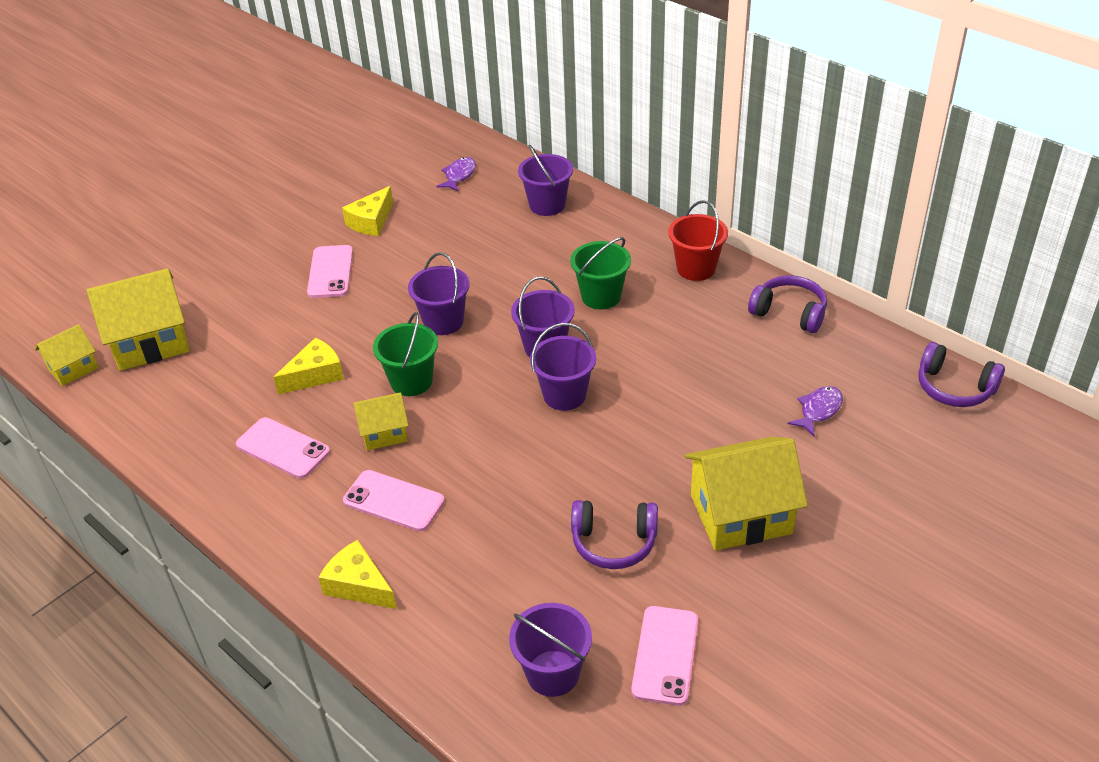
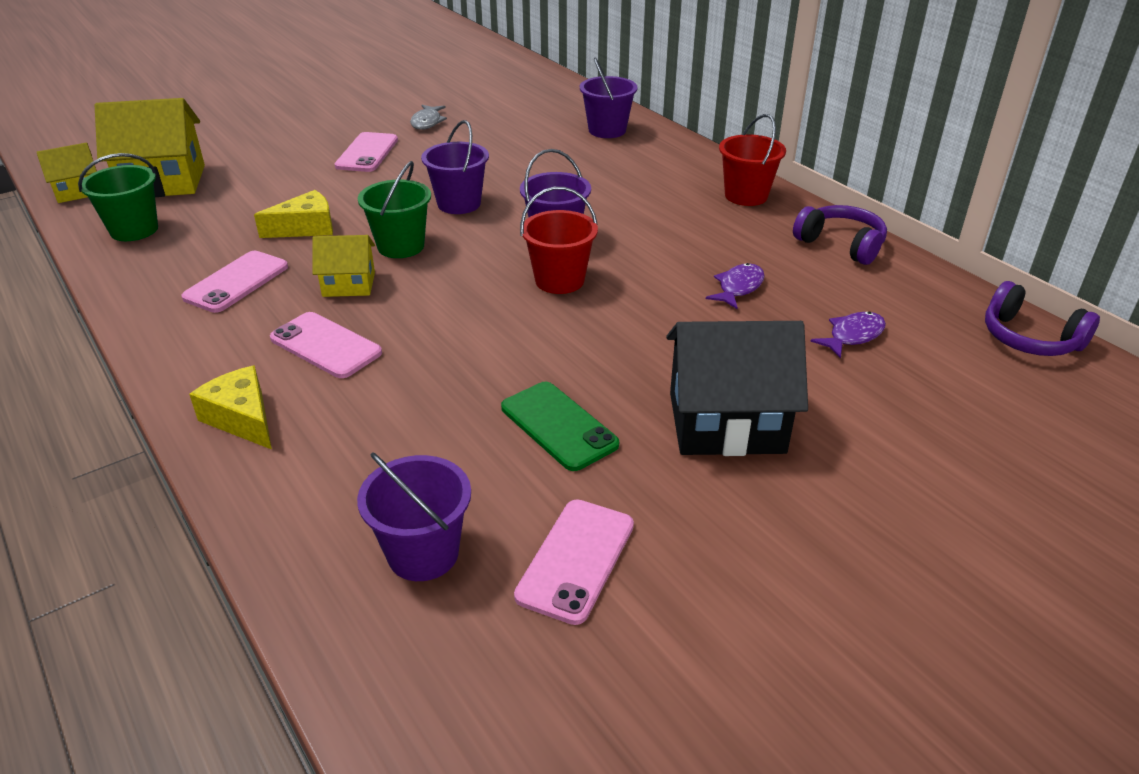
camera: 10 degrees right, 5 degrees down
pink phone [236,418,330,479] -> pink phone turned 75 degrees clockwise [181,251,288,313]
yellow cheese [342,186,393,236] -> grey fish [410,105,447,130]
purple fish [436,157,476,191] -> purple fish moved to [706,263,765,309]
purple bucket [530,323,596,411] -> red bucket [520,187,598,294]
green bucket [570,237,631,309] -> green bucket moved to [78,153,158,241]
purple headphones [571,500,658,569] -> green phone [501,382,619,471]
yellow house [685,437,808,551] -> black house [666,321,808,456]

